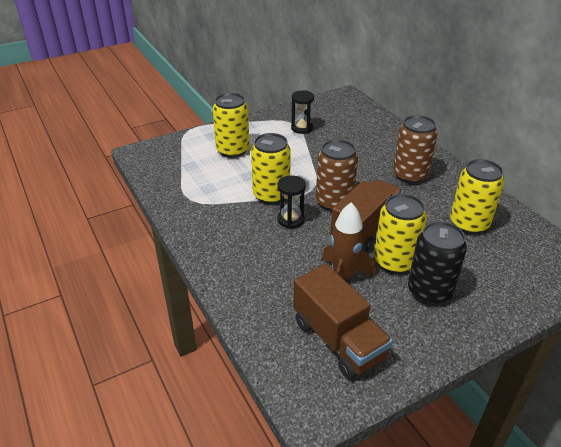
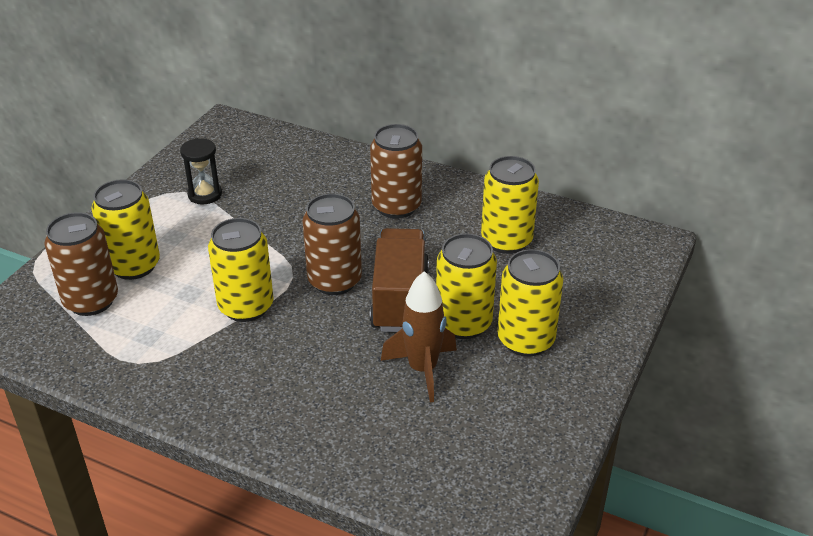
camera: 35 degrees left, 0 degrees up
black hourglass [277,176,306,229] -> none
brown truck [293,264,392,379] -> none
black can [408,221,467,305] -> yellow can [498,249,563,357]
none -> brown can [44,212,118,316]

